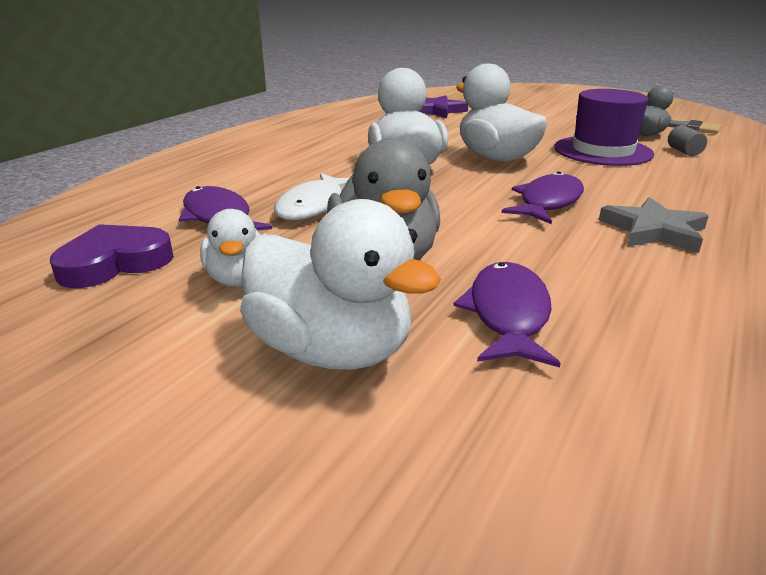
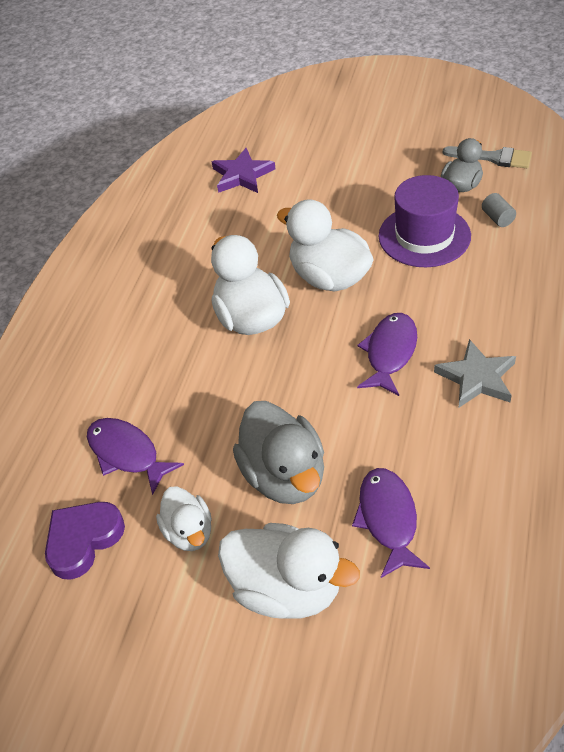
camera: 10 degrees left, 20 degrees up
white fish [274,173,349,220] -> none

